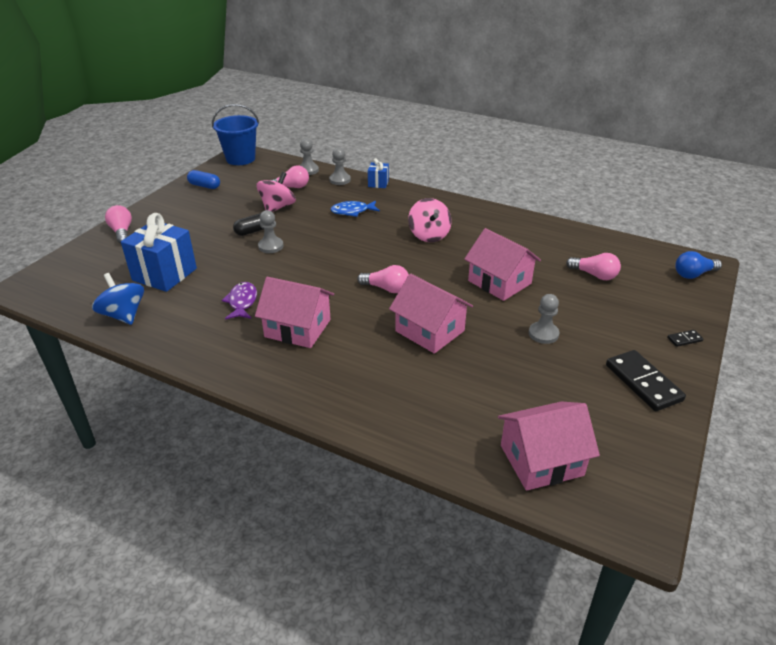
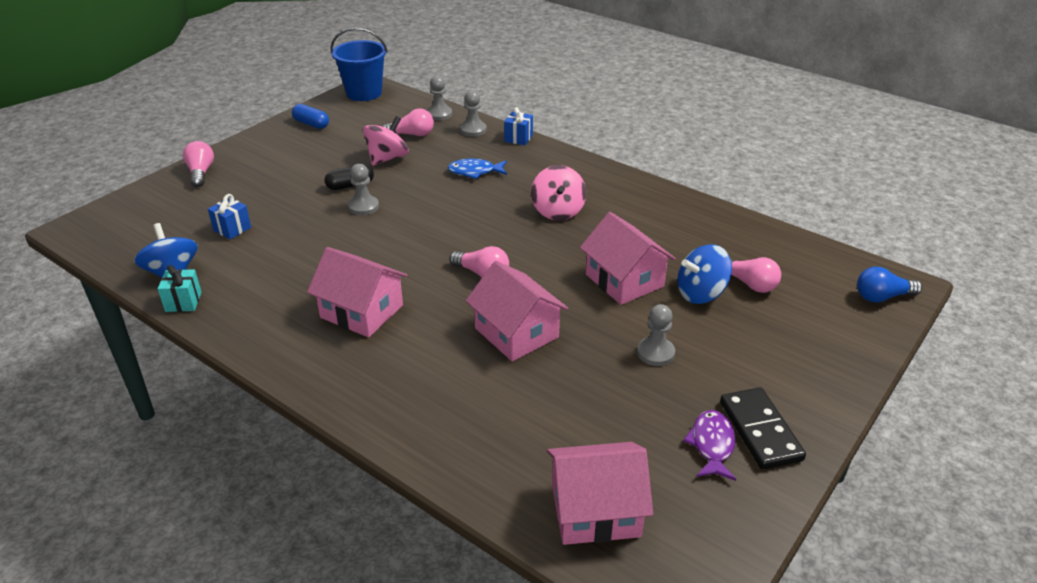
camera: 10 degrees right, 0 degrees up
blue gift [121,213,197,292] -> blue gift [208,194,251,240], size x0.50
purple fish [221,282,257,319] -> purple fish moved to [683,410,736,481]
black domino [667,330,703,347] -> none
none -> turquoise gift [158,265,202,312]
none -> blue spinning top [677,244,732,304]

